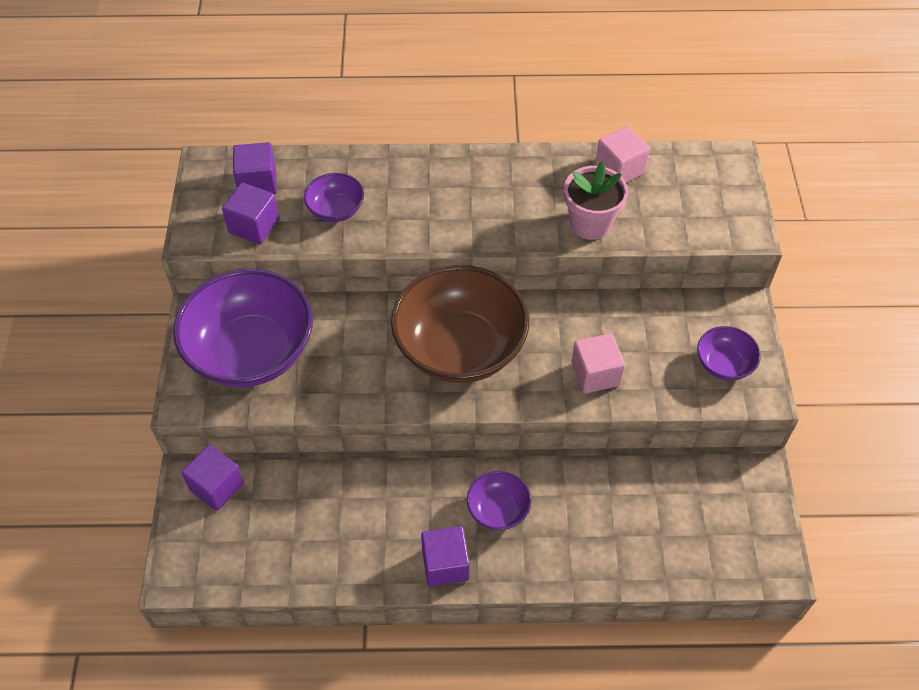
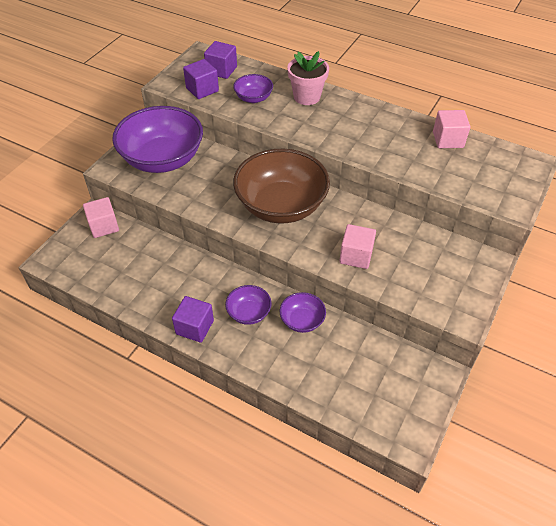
camera: 30 degrees right, 5 degrees down
purple cube [181,445,244,511] -> pink cube [83,197,119,238]
pink flower pot [564,161,628,240] -> pink flower pot moved to [287,51,329,105]
purple bowl [697,326,761,381] -> purple bowl moved to [280,292,326,333]

